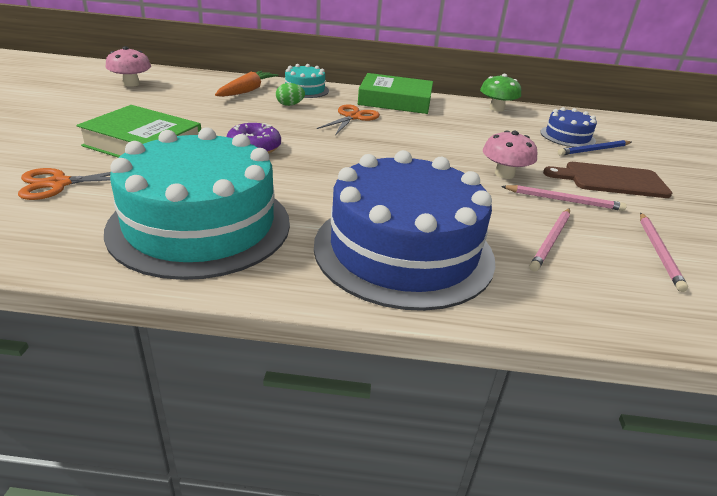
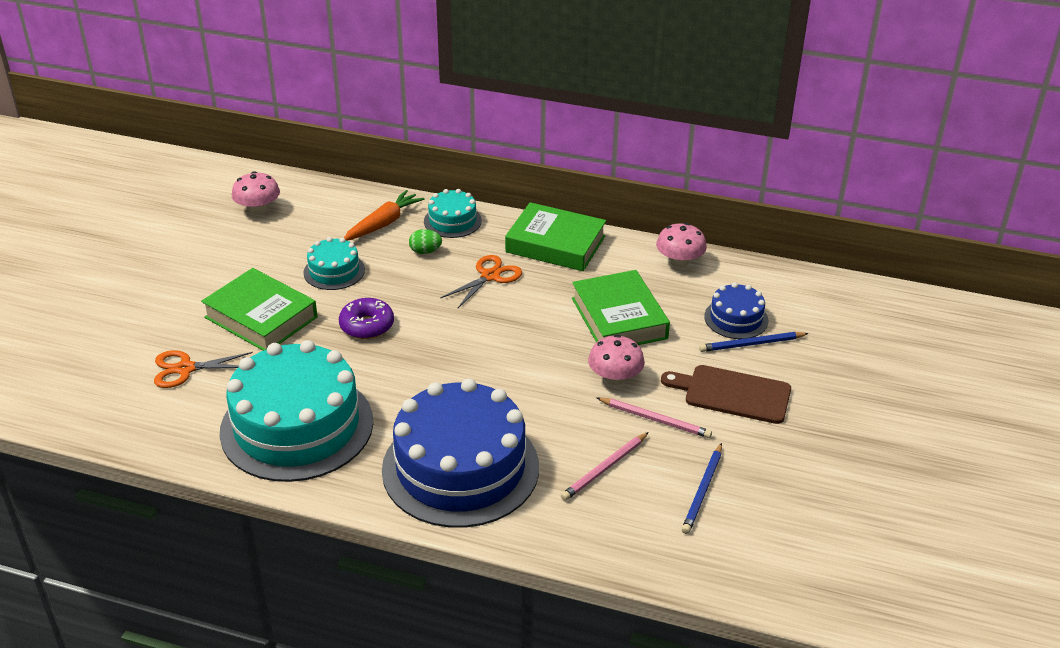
camera: 15 degrees right, 5 degrees up
green mushroom [480,74,521,112] -> pink mushroom [656,223,707,268]
pink pencil [640,213,688,292] -> blue pencil [682,443,722,534]
none -> turquoise cake [303,237,365,290]
none -> green book [572,270,670,345]

